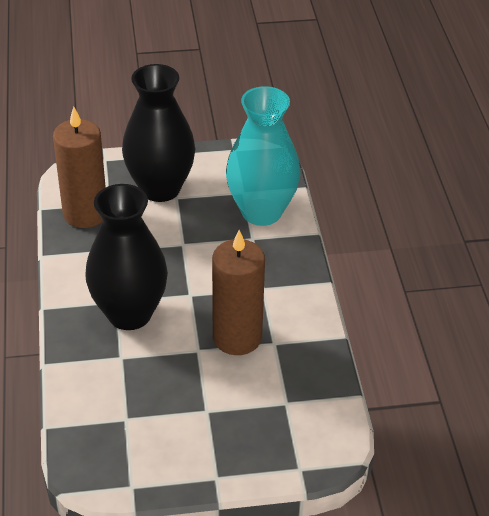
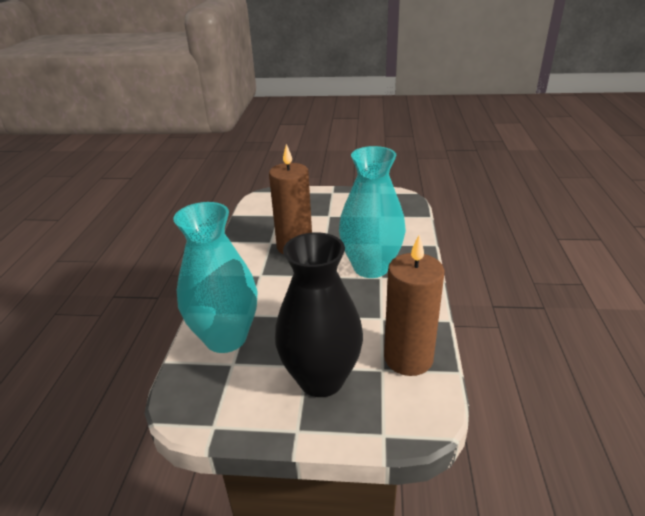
camera: 165 degrees left, 10 degrees down
black vase [85,184,168,330] -> turquoise vase [339,146,406,278]

